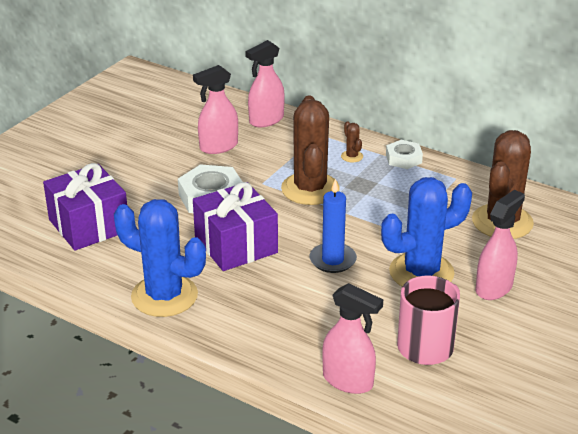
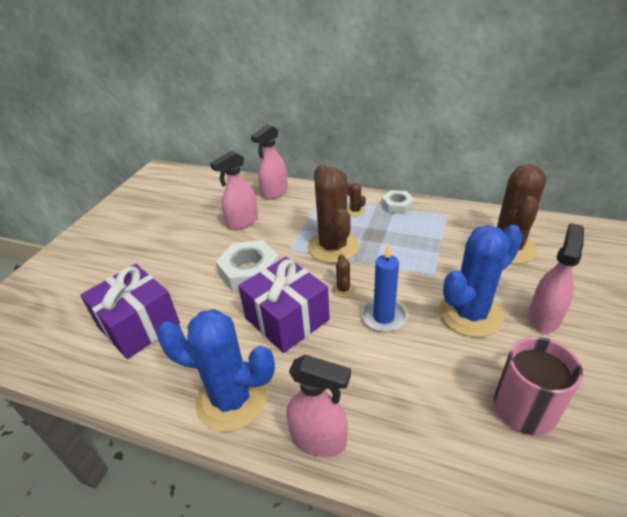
camera: 10 degrees left, 5 degrees up
pink spray bottle [322,283,383,394] -> pink spray bottle moved to [286,354,351,457]
none -> brown cactus [332,254,355,297]

